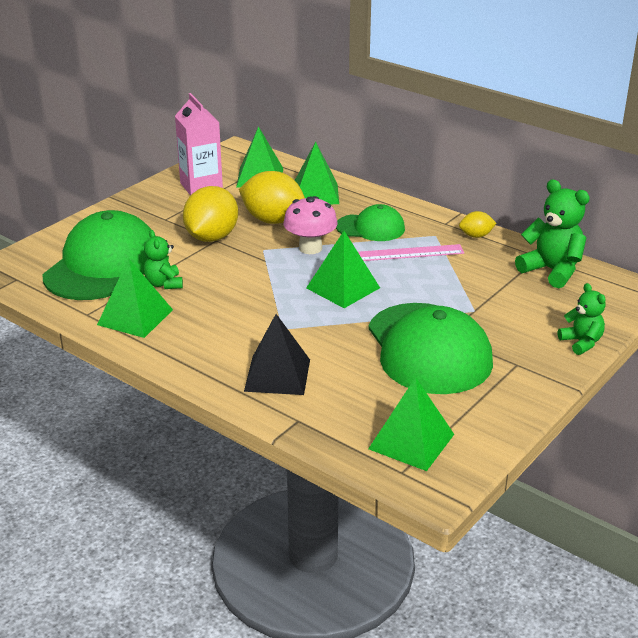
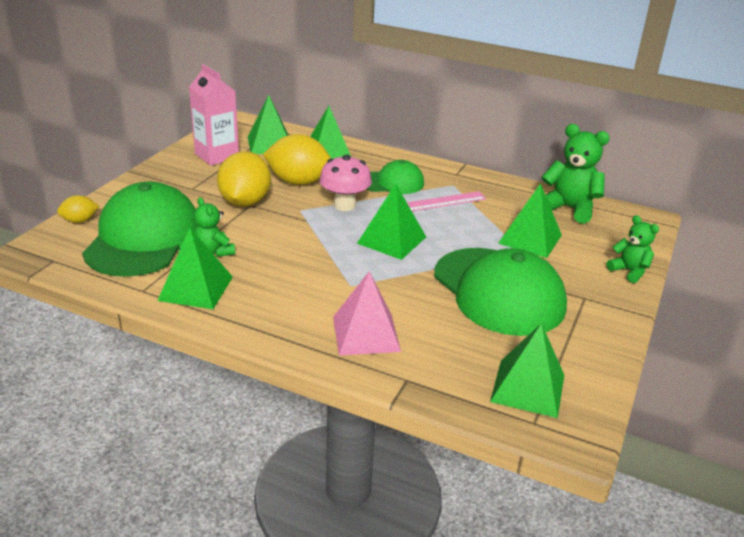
camera: 15 degrees left, 0 degrees up
black pyramid [244,314,310,395] -> pink pyramid [333,271,401,355]
yellow lemon [459,211,496,238] -> yellow lemon moved to [57,195,99,223]
none -> green pyramid [498,183,562,258]

